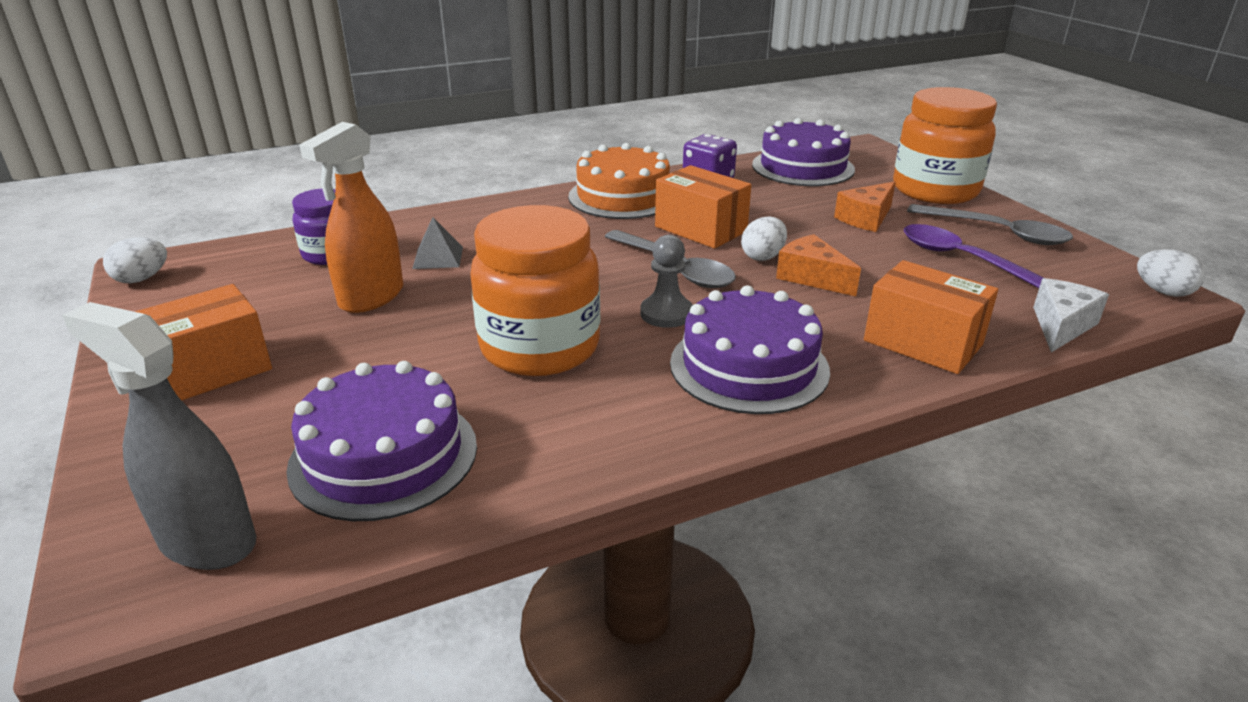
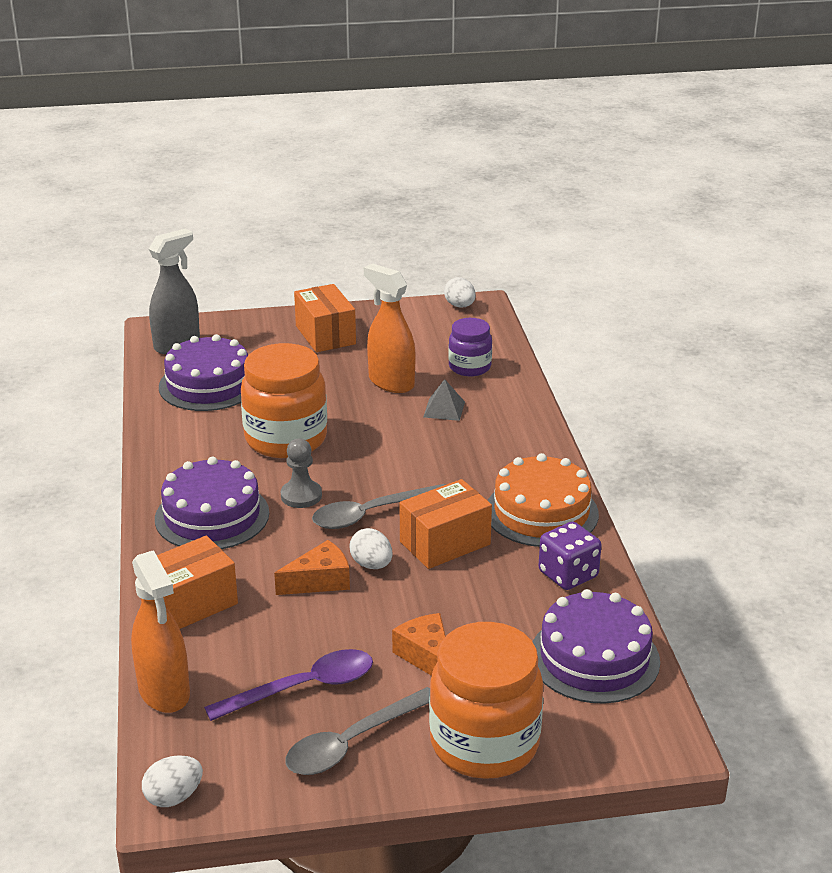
camera: 105 degrees right, 0 degrees up
white cheese [1033,278,1109,352] -> orange spray bottle [131,550,190,713]

